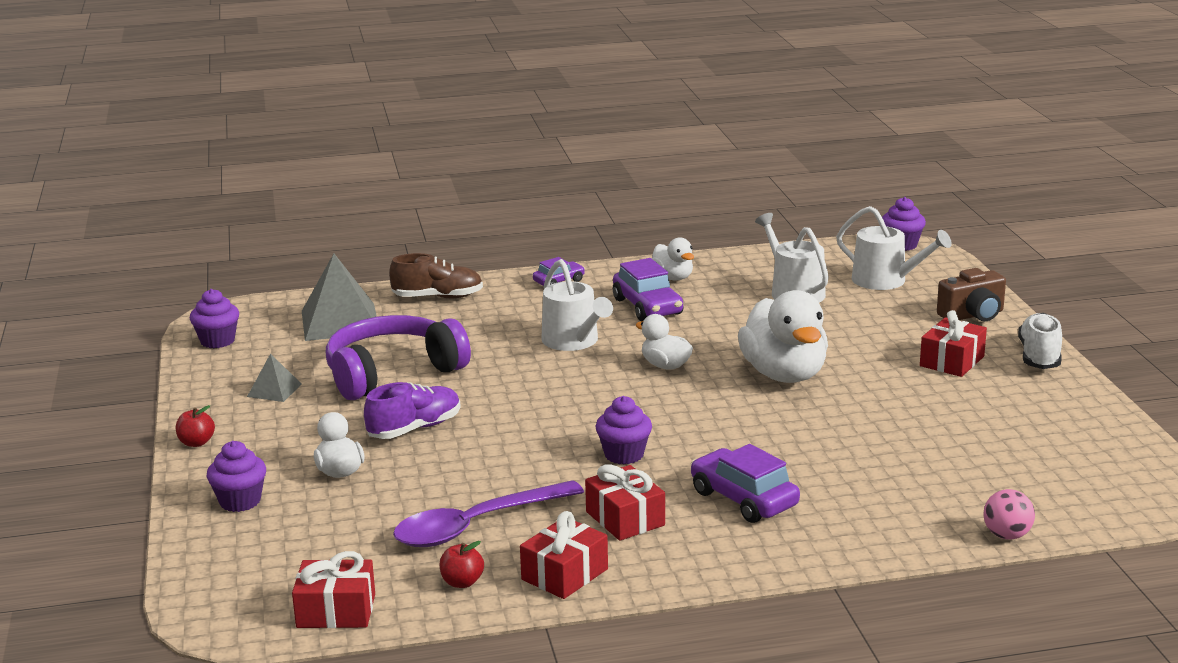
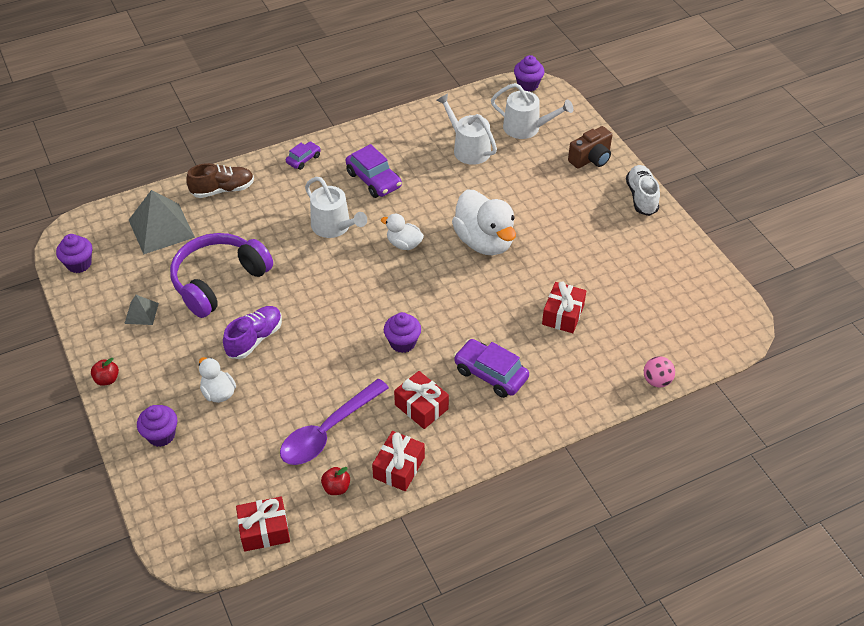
camera: 15 degrees left, 25 degrees up
white duck [652,237,694,280] -> none
red gift [920,310,987,377] -> red gift moved to [542,281,586,333]

